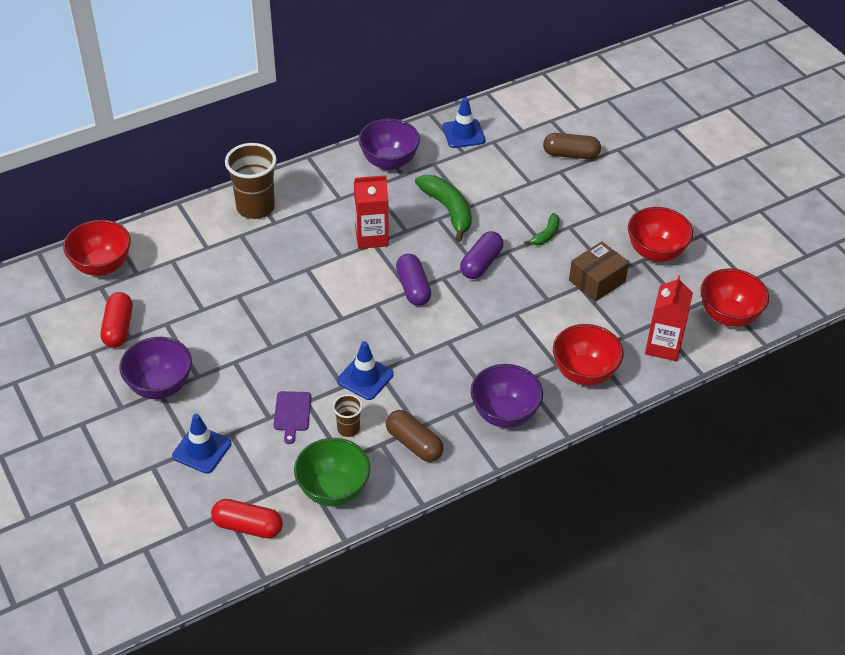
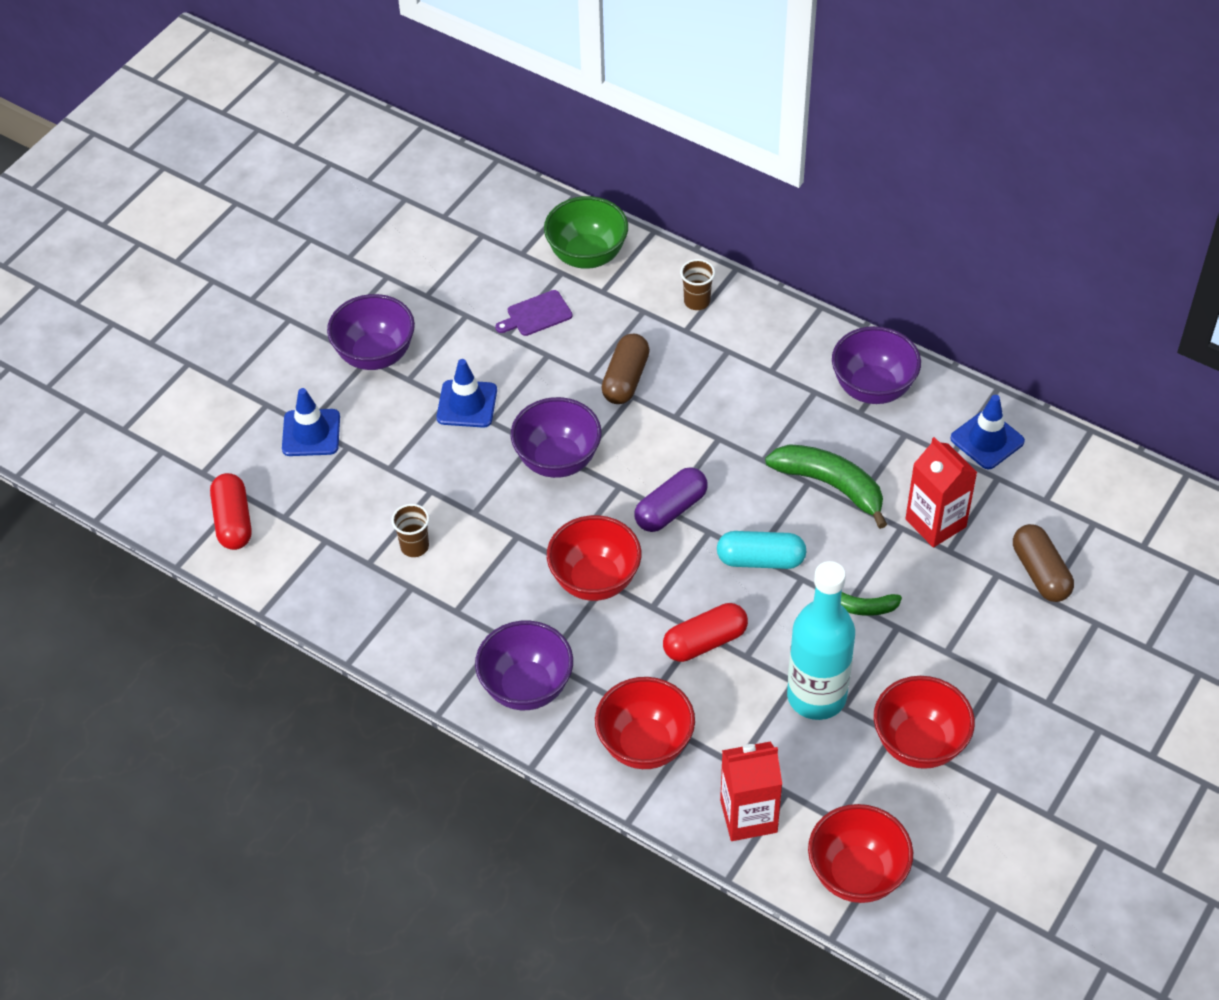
camera: 65 degrees right, 5 degrees up
red bowl [63,220,131,276] -> red bowl moved to [547,515,641,601]
red capsule [100,292,133,348] -> red capsule moved to [663,603,748,662]
brown cup [225,143,277,219] -> brown cup [680,259,715,310], size x0.51
purple cutting board [274,391,311,444] -> purple cutting board moved to [495,290,572,336]
green bowl [294,438,370,506] -> green bowl moved to [544,196,628,269]
blue traffic cone [337,341,394,400] -> blue traffic cone moved to [436,359,497,427]
red carton [354,175,389,249] -> red carton moved to [905,437,977,548]
brown capsule [386,410,444,462] -> brown capsule moved to [601,334,650,404]
green banana [415,175,472,242] -> green banana turned 90 degrees counterclockwise [765,444,887,529]
purple capsule [460,231,504,279] -> turquoise capsule [717,531,806,569]
brown box [569,242,629,302] -> turquoise bottle [787,561,855,720]
none -> purple bowl [511,397,601,478]

